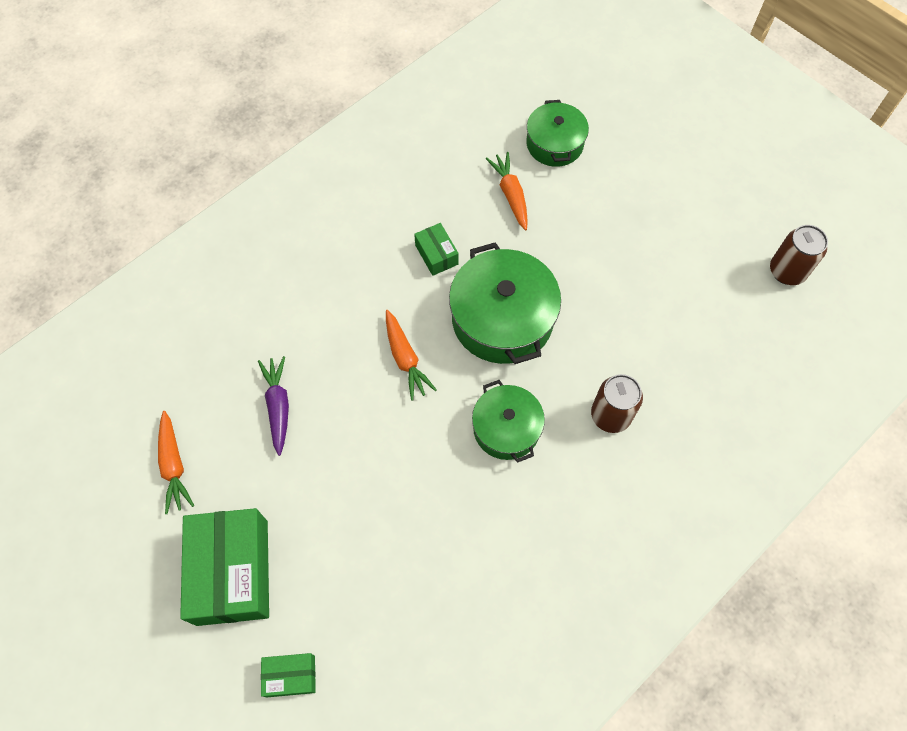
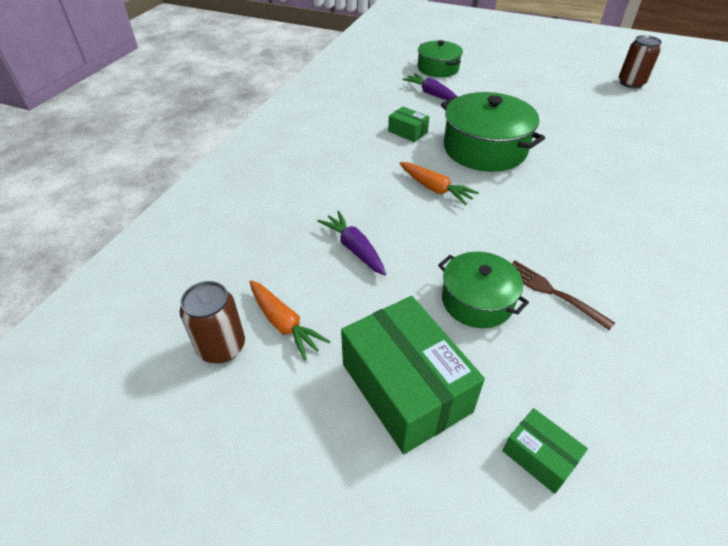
camera: 25 degrees left, 20 degrees down
green box [261,653,316,697] -> green box turned 75 degrees clockwise [503,408,588,494]
green pot [472,380,545,463] -> green pot moved to [438,252,529,328]
orange carrot [485,152,528,230] -> purple carrot [402,73,458,100]
brown can [591,374,643,433] -> brown can moved to [180,281,245,363]
none -> brown fork [511,260,615,330]

